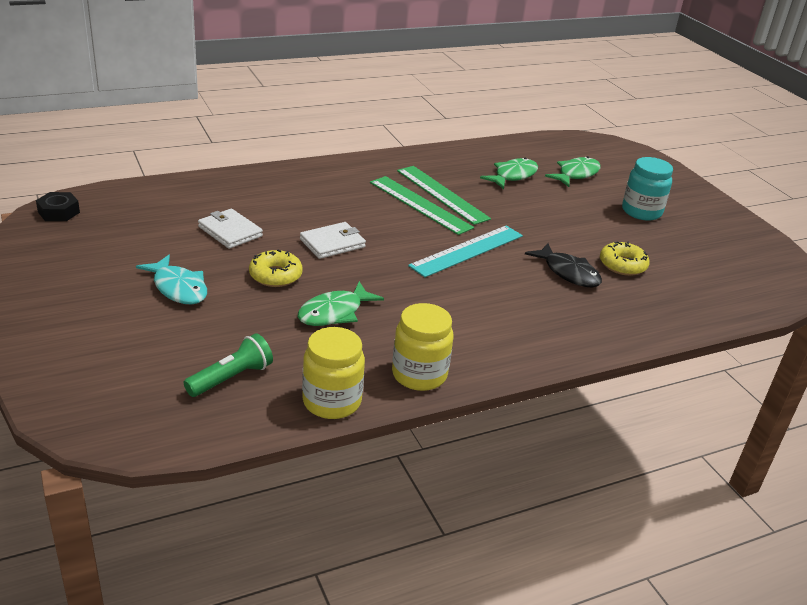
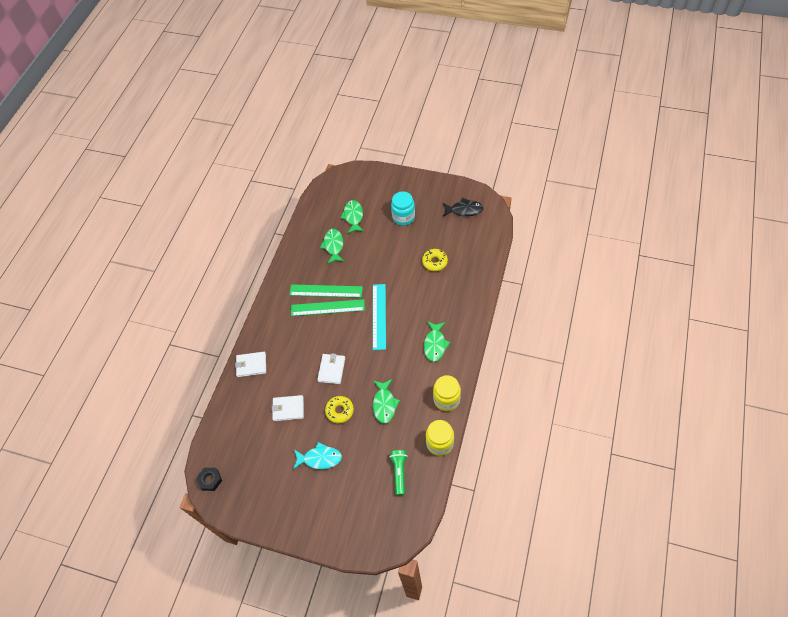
camera: 40 degrees left, 25 degrees up
black fish [525,243,602,287] -> black fish moved to [443,198,484,217]
none -> white wallet [235,352,266,377]
none -> green fish [424,321,451,362]

